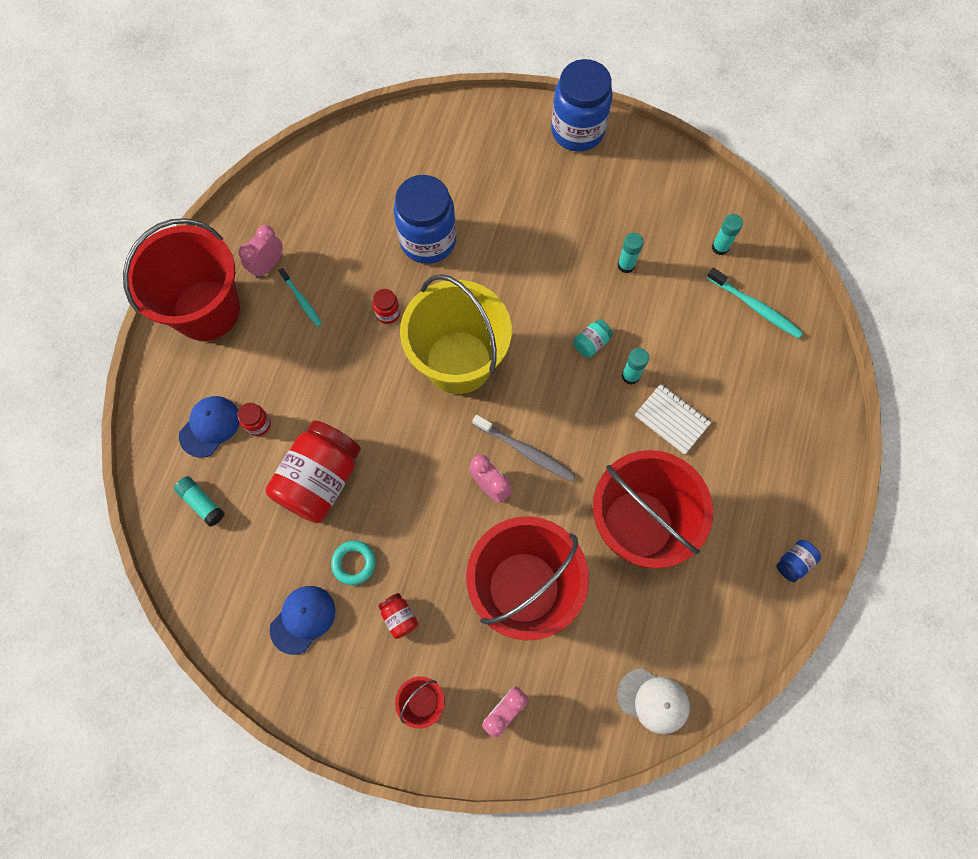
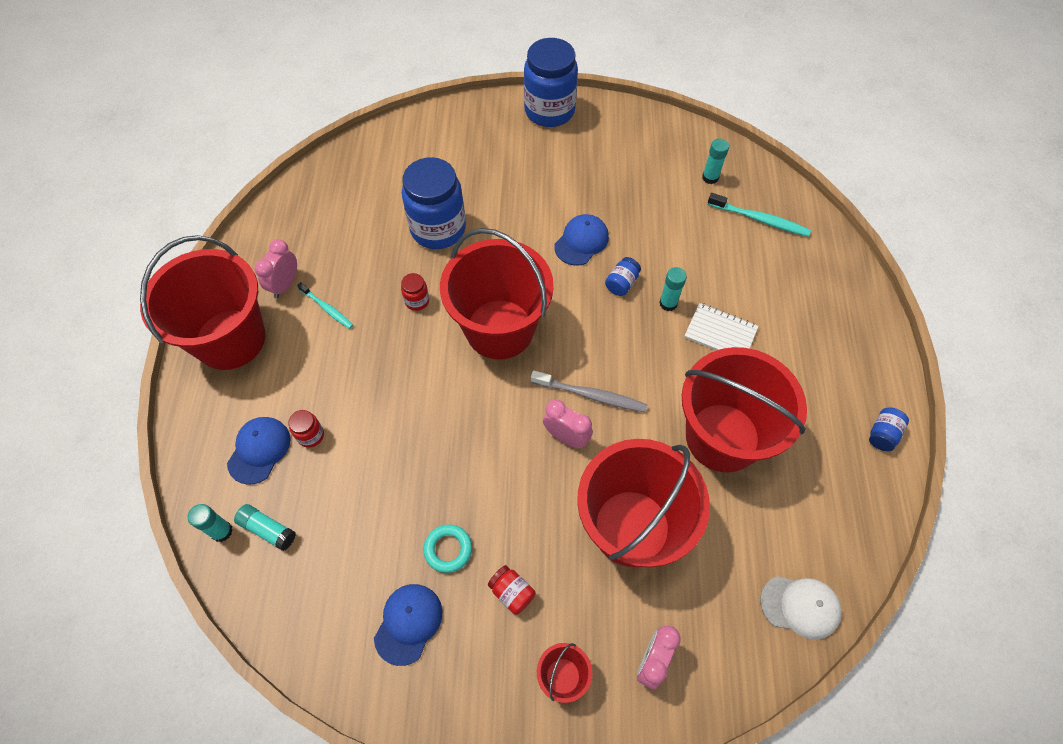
camera: 15 degrees left, 10 degrees down
red jar [265,420,361,523] -> none
yellow bucket [400,274,512,394] -> red bucket [440,228,554,359]
turquoise jar [573,319,613,358] -> blue jar [605,257,641,296]
turquoise glue stick [617,233,644,273] -> turquoise glue stick moved to [188,504,233,542]
none -> blue cap [554,214,609,266]

